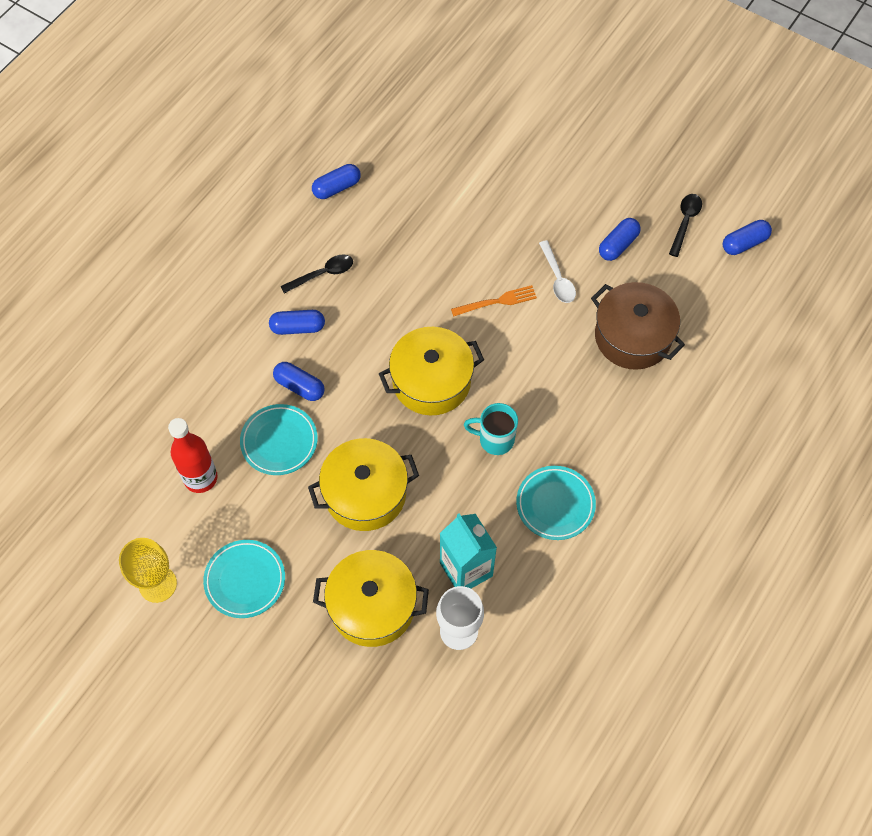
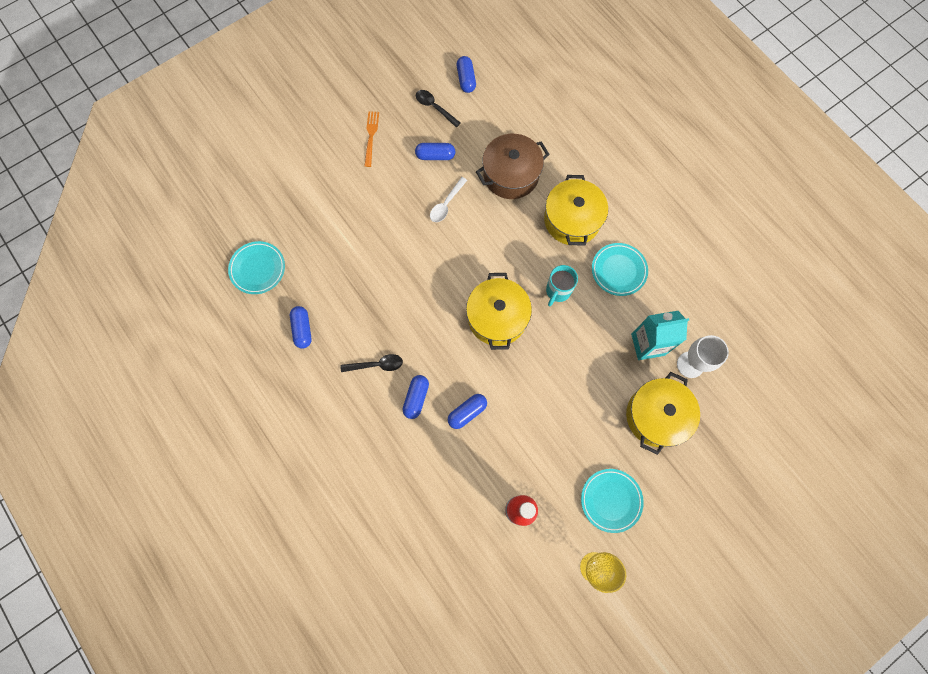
camera: 70 degrees left, 10 degrees up
turquoise plate [240,404,318,475] -> turquoise plate moved to [228,241,285,294]
black spoon [280,255,353,294] -> black spoon turned 90 degrees clockwise [341,354,403,372]
yellow pot [308,438,419,531] -> yellow pot moved to [544,175,608,246]
orange fork [451,285,537,317] -> orange fork moved to [364,111,379,167]
white spoon [539,240,576,303] -> white spoon turned 120 degrees clockwise [430,177,467,222]
blue capsule [599,218,641,261] -> blue capsule turned 60 degrees counterclockwise [415,143,455,160]

